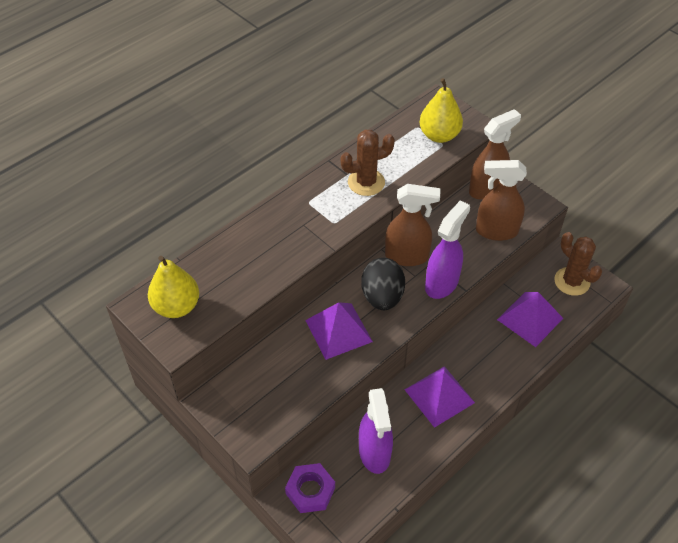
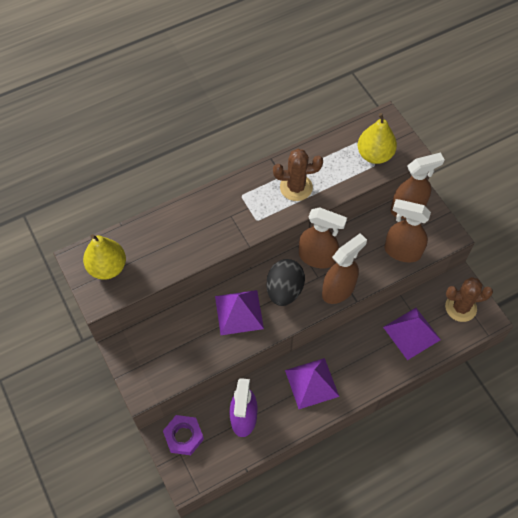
camera: 15 degrees right, 10 degrees up
purple spray bottle [425,200,470,299] -> brown spray bottle [322,233,367,304]
brown cactus [554,232,602,296] -> brown cactus turned 75 degrees counterclockwise [445,277,493,322]

